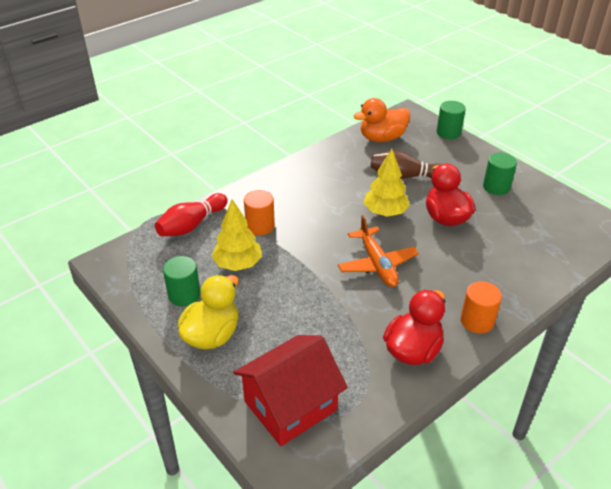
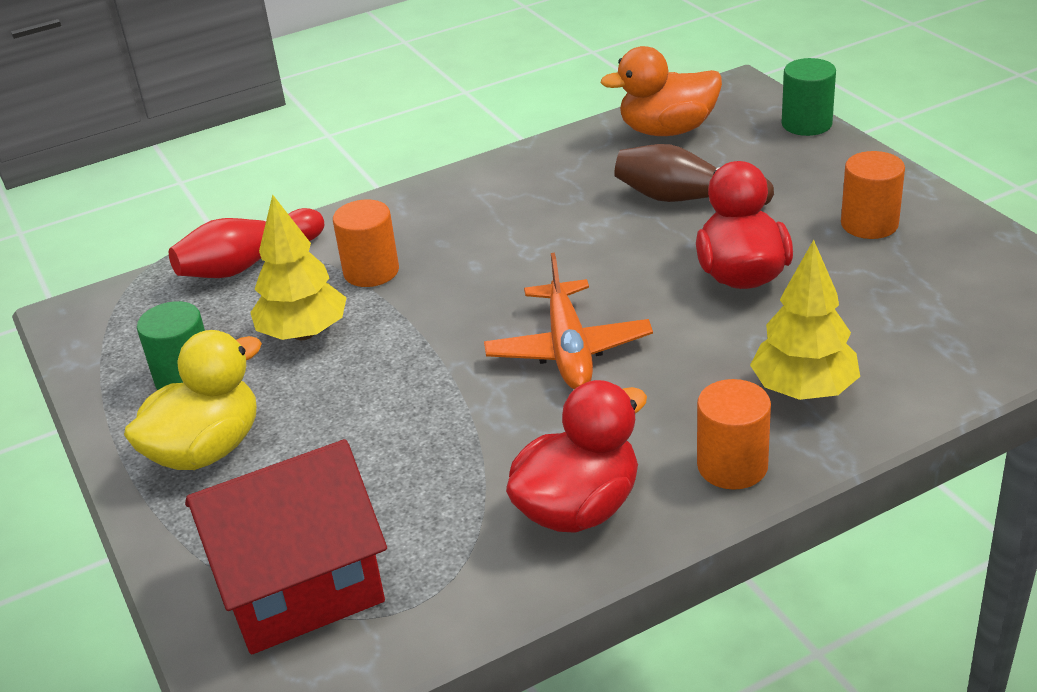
camera: 15 degrees right, 5 degrees down
yellow tree [364,149,410,217] -> yellow tree moved to [750,240,860,400]
green cylinder [483,153,517,195] -> orange cylinder [841,151,905,239]

